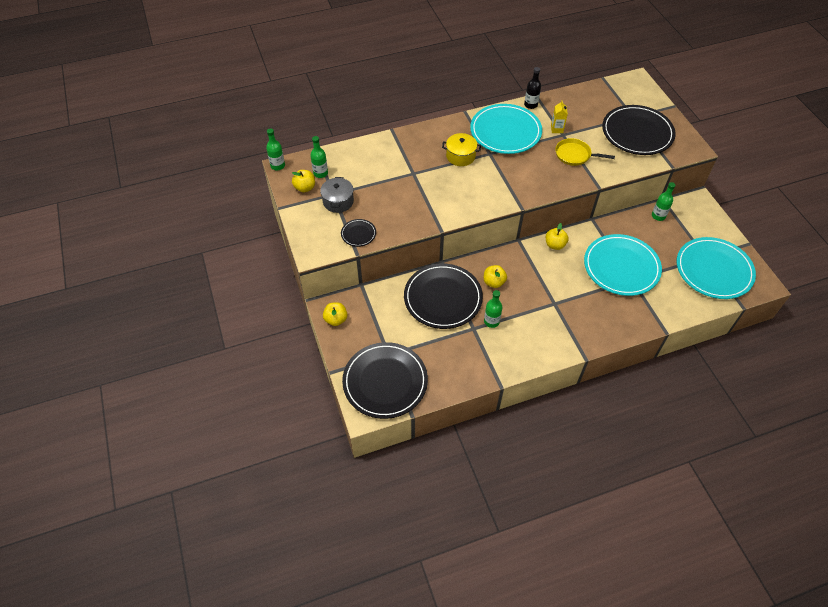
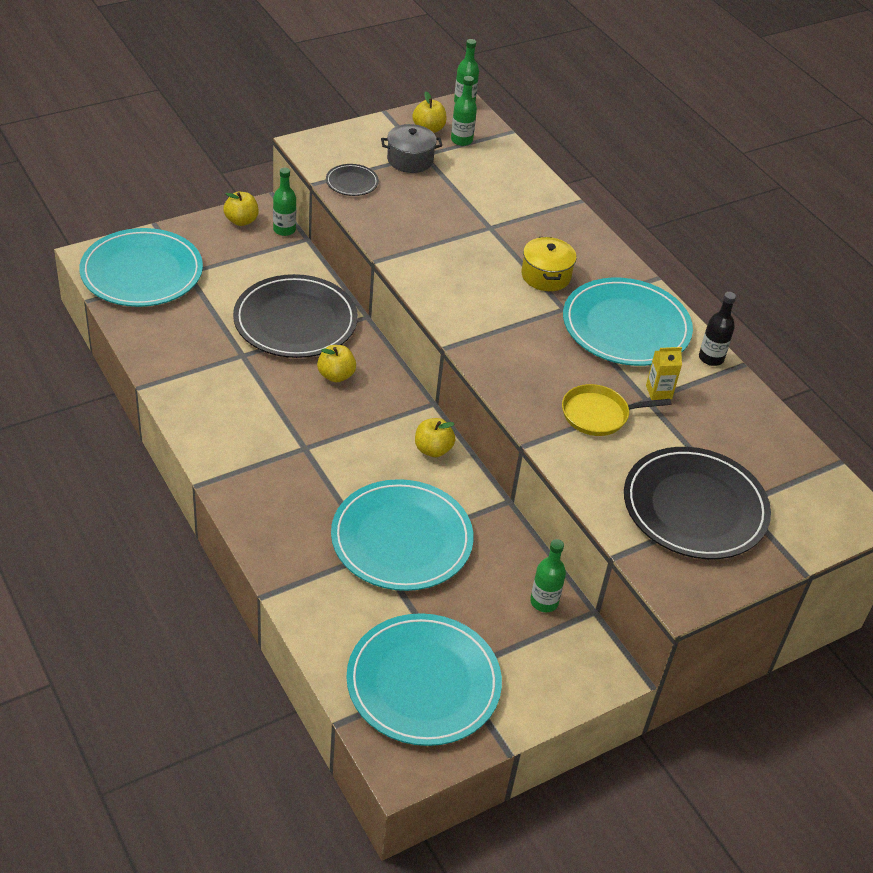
camera: 75 degrees right, 10 degrees down
black plate [342,342,428,419] -> turquoise plate [79,228,203,307]
green bottle [484,290,502,328] -> green bottle moved to [273,168,296,236]
yellow pan [555,138,615,166] -> yellow pan turned 105 degrees counterclockwise [562,384,671,436]

